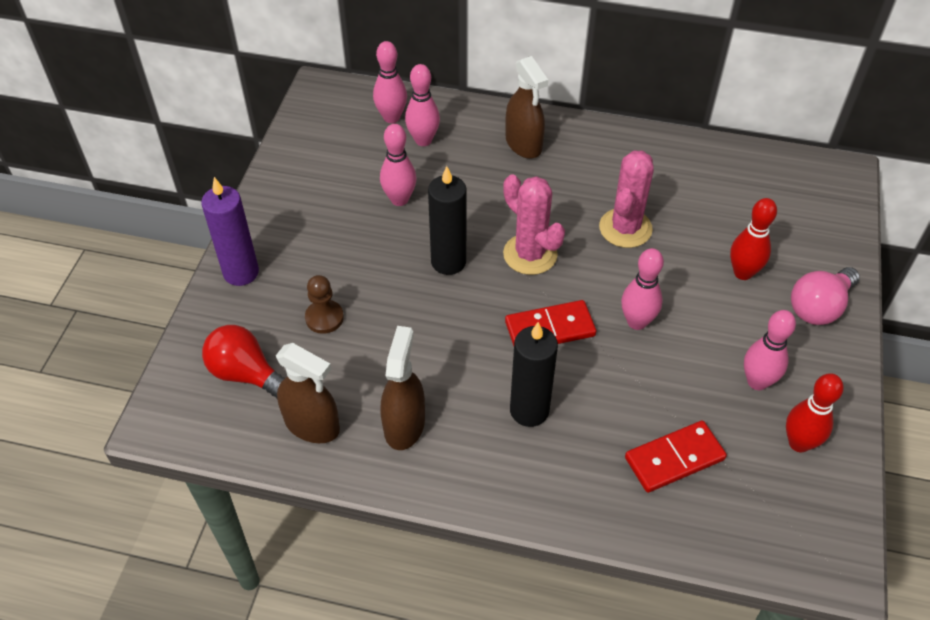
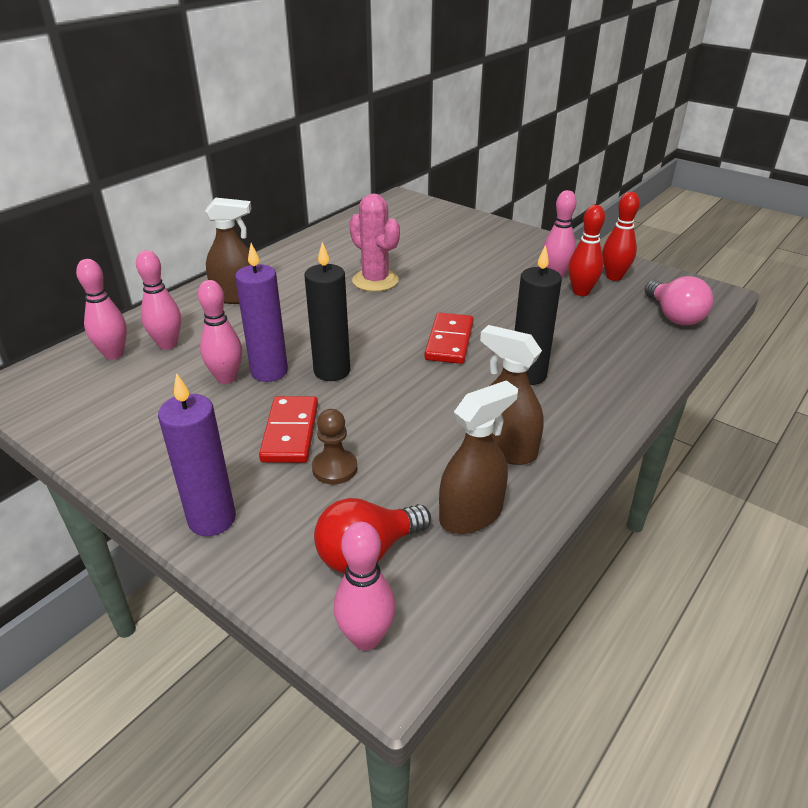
camera: 65 degrees left, 15 degrees down
pink cactus [503,174,565,275] -> none
pink bowling pin [621,248,664,330] -> pink bowling pin moved to [334,522,396,651]
red domino [625,421,727,493] -> red domino moved to [259,396,318,463]
red bowling pin [730,198,777,280] -> red bowling pin moved to [568,205,605,296]
pink light bulb [791,267,860,325] -> pink light bulb moved to [644,276,713,325]
none -> purple candle [235,243,288,382]

